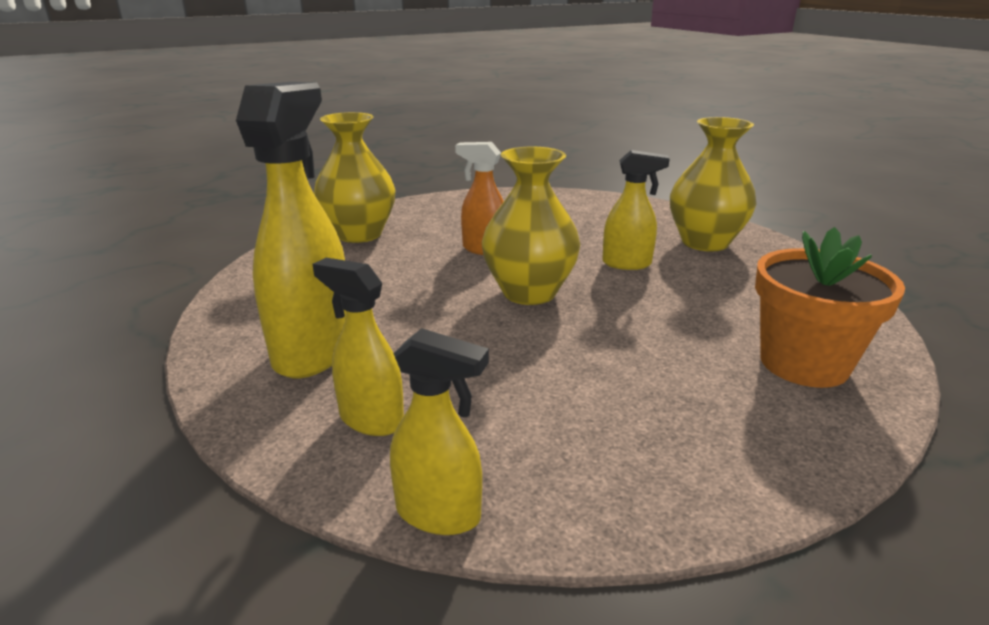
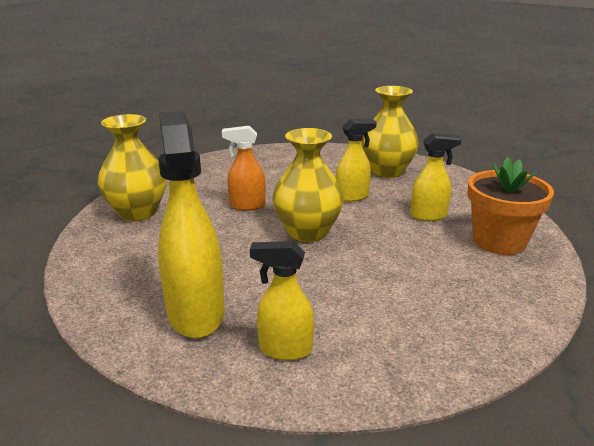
camera: 25 degrees left, 0 degrees up
yellow spray bottle [390,328,489,535] -> yellow spray bottle moved to [410,133,462,221]

